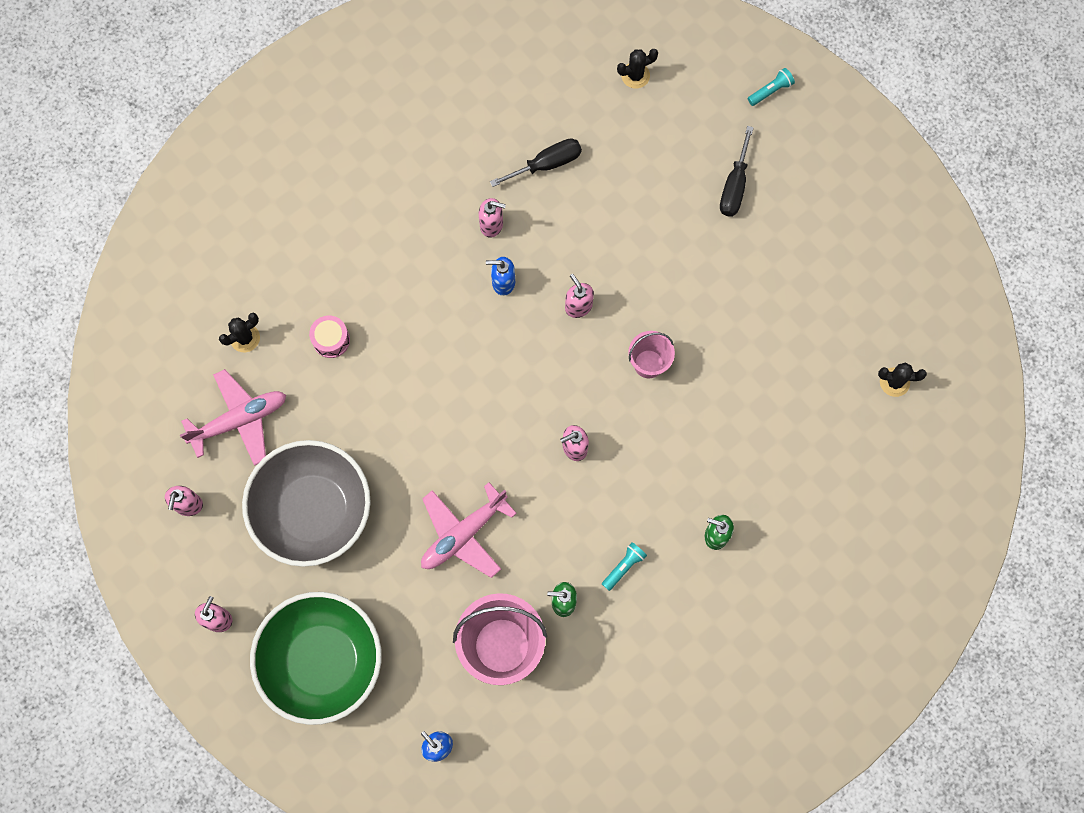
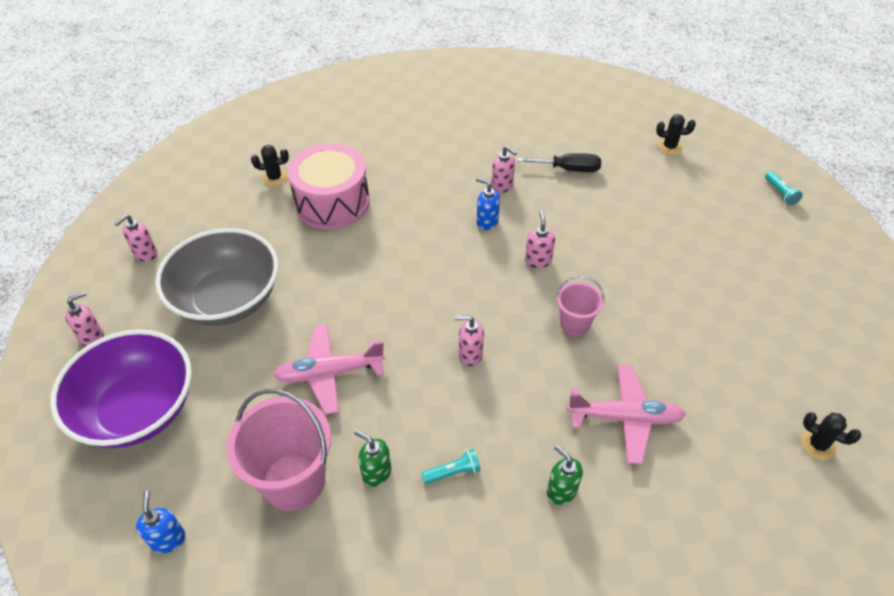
camera: 30 degrees right, 25 degrees down
pink plane [180,369,286,466] -> pink plane moved to [567,365,686,464]
green bowl [250,592,381,725] -> purple bowl [50,329,192,448]
pink drum [309,316,350,358] -> pink drum [288,143,370,230], size x2.31
black screwdriver [720,126,754,217] -> none
turquoise flashlight [748,68,795,106] -> turquoise flashlight turned 75 degrees clockwise [765,171,803,206]

